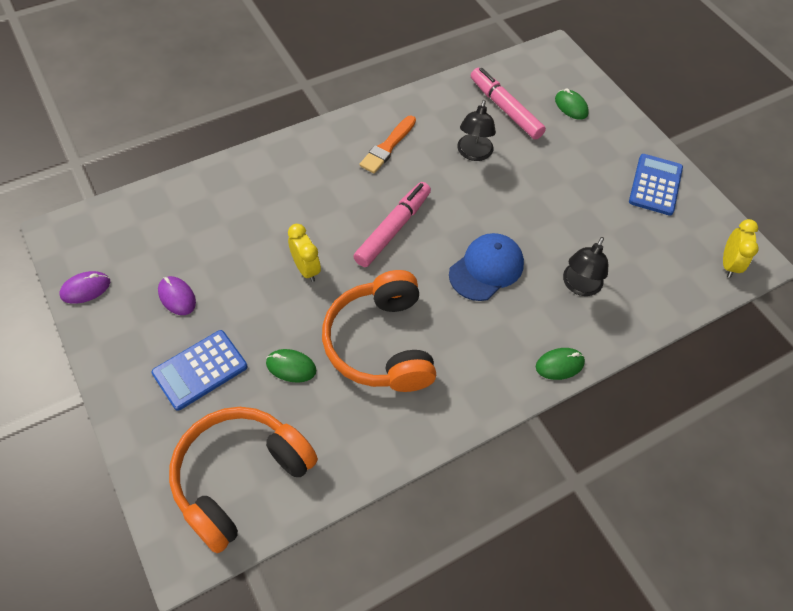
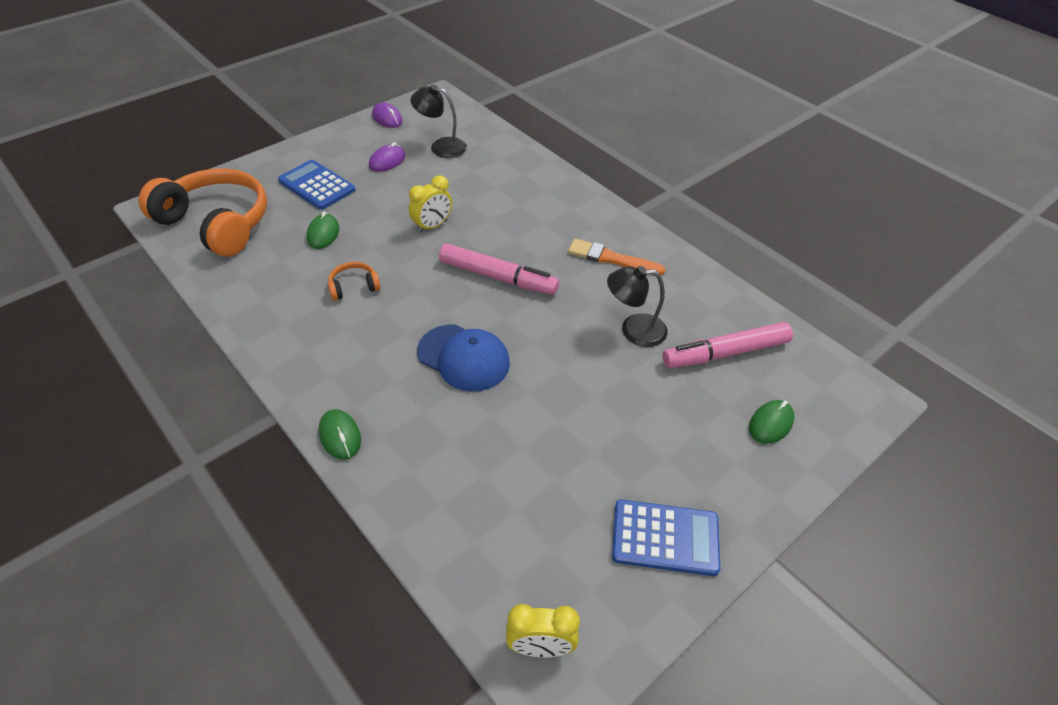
camera: 80 degrees right, 10 degrees down
orange headphones [322,270,436,392] -> orange headphones [328,262,381,301], size x0.41
pink marker [471,68,546,140] -> pink marker turned 150 degrees counterclockwise [662,322,793,368]
black lamp [563,237,608,296] -> black lamp moved to [410,84,467,158]

